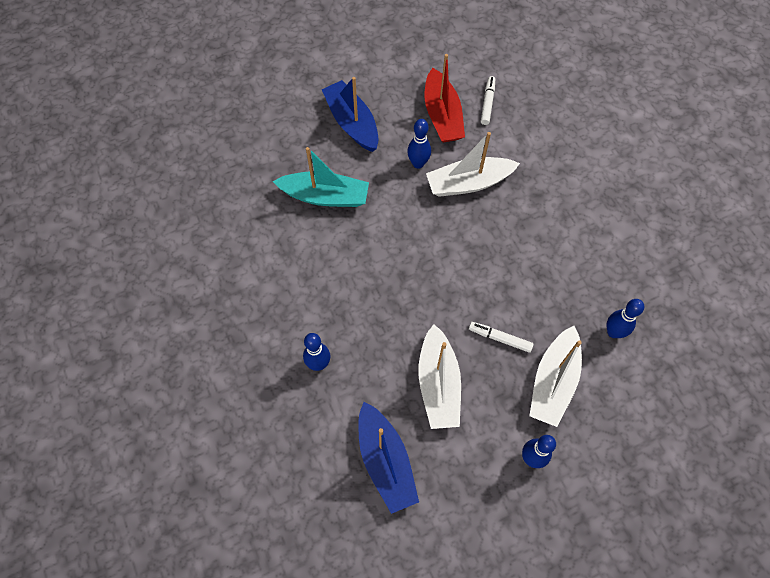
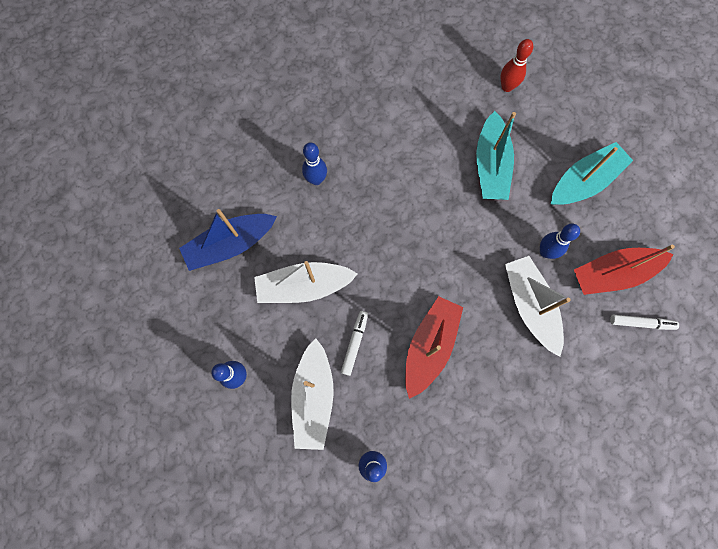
camera: 85 degrees right, 10 degrees up
blue boat [322,77,379,152] -> turquoise boat [551,142,633,205]
white boat [529,326,582,427] -> white boat turned 105 degrees counterclockwise [291,338,334,450]
none -> red boat [405,296,463,399]
none -> red bowling pin [501,39,533,92]

